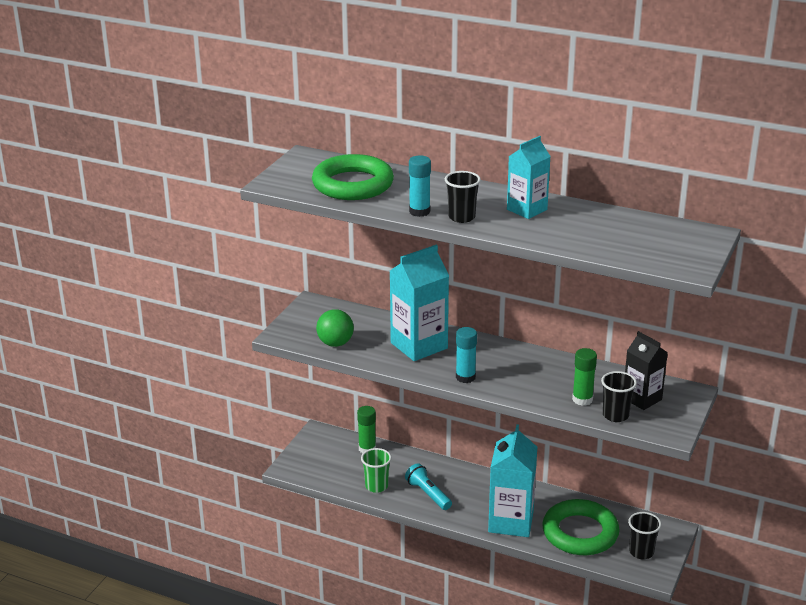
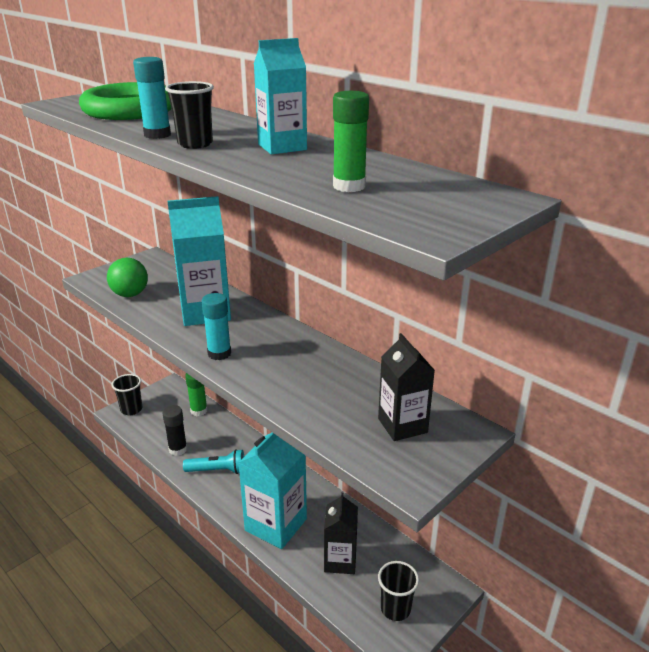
camera: 20 degrees right, 0 degrees up
green cup [361,448,392,493] -> black glue stick [162,405,187,456]
turquoise flashlight [405,463,452,510] -> turquoise flashlight turned 105 degrees clockwise [183,449,244,474]
green ring [542,499,620,555] -> black carton [324,492,358,574]
green glue stick [572,348,597,406] -> green glue stick moved to [333,91,369,192]
black cup [601,371,637,422] -> black cup moved to [112,374,142,415]

